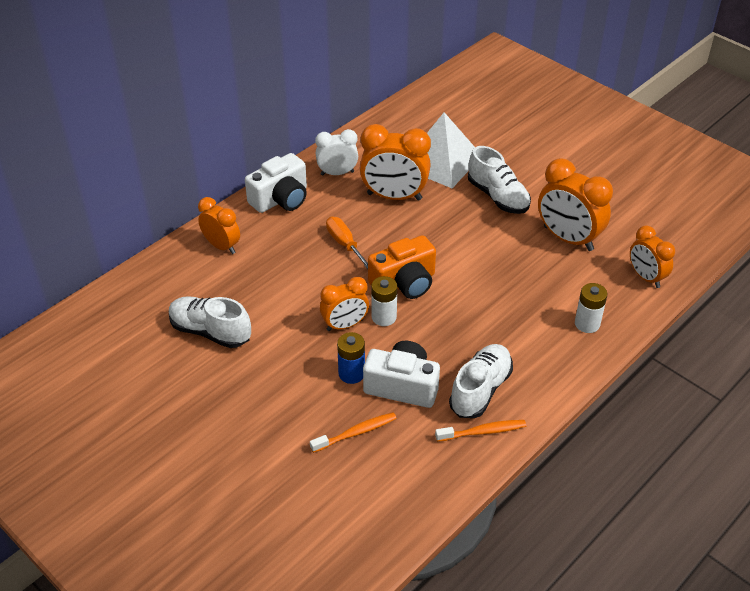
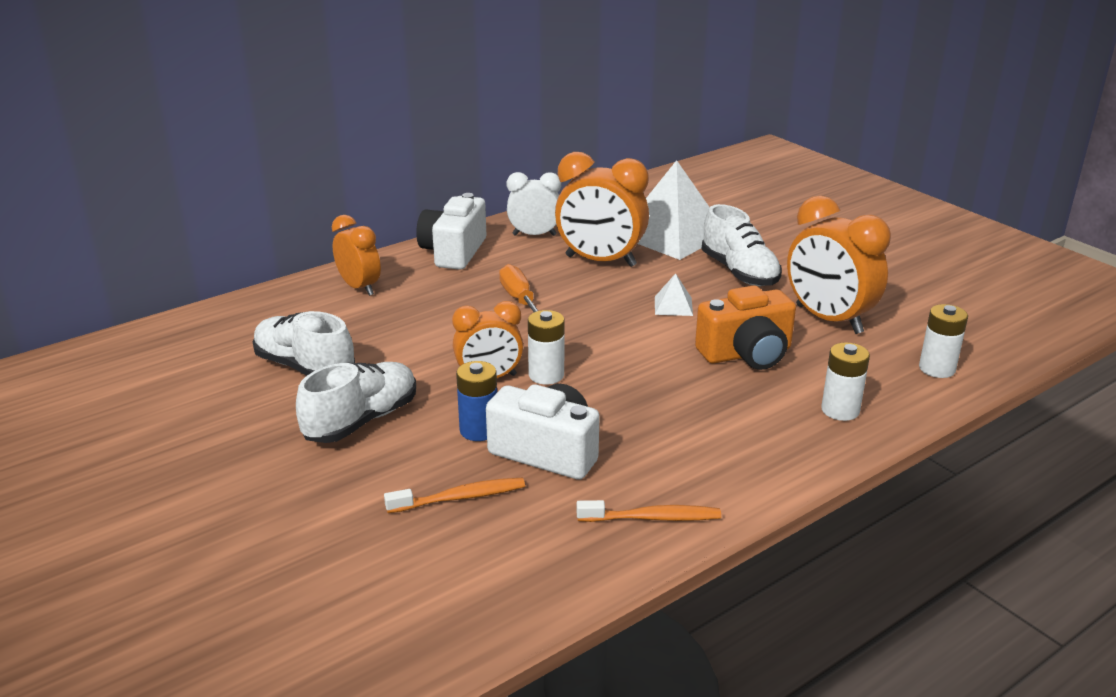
camera: 10 degrees right, 15 degrees down
white camera [245,153,307,213] -> white camera turned 135 degrees clockwise [416,193,486,270]
orange camera [368,235,436,299] -> orange camera moved to [695,285,796,370]
white shoe [449,344,513,418] -> white shoe moved to [296,362,416,443]
orange clock [630,225,675,288] -> white battery [919,304,968,378]
none -> white pyramid [655,273,693,316]

